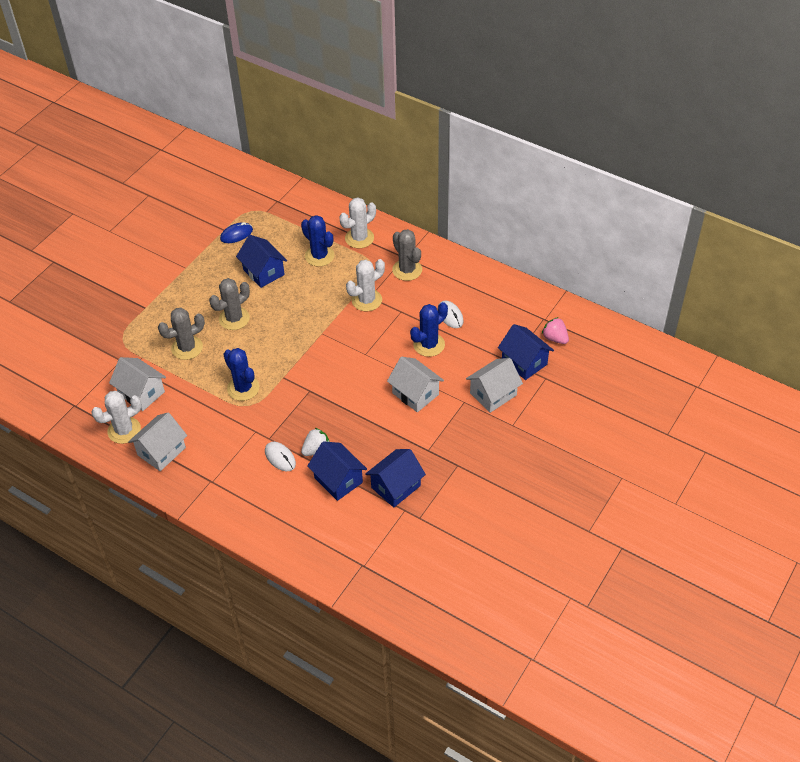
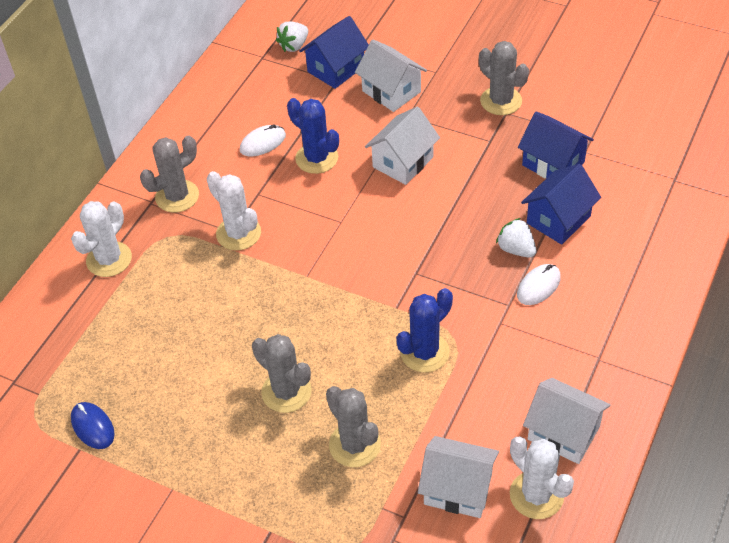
camera: 95 degrees left, 0 degrees up
white house [109,357,166,411] -> white house turned 75 degrees clockwise [418,436,499,518]
blue house [236,235,287,288] -> none
blue cactus [301,215,334,267] -> none
white cactus [339,198,376,248] -> white cactus turned 75 degrees clockwise [71,201,132,277]
pink strawberry [542,317,569,344] -> white strawberry [276,21,308,52]
none -> grey cactus [479,41,529,115]

